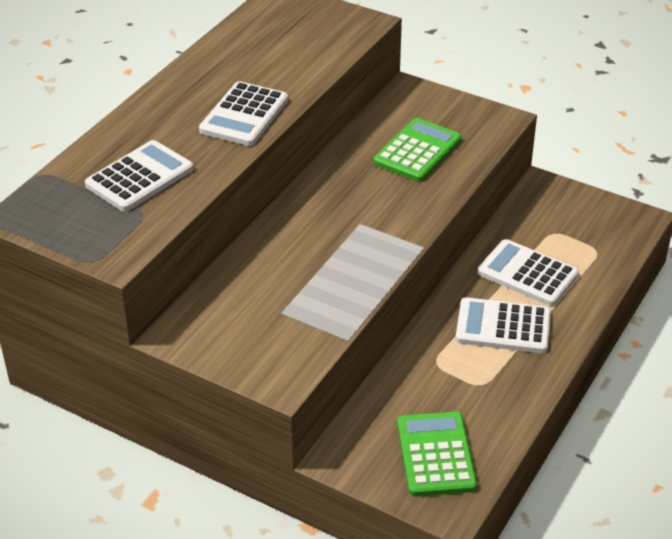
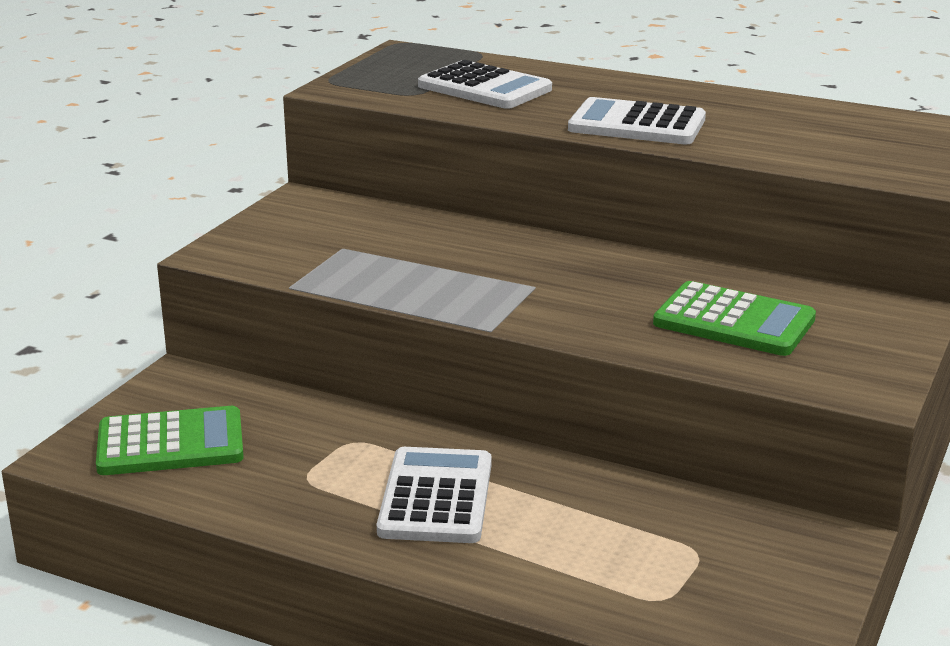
camera: 85 degrees right, 15 degrees down
white calculator [477,239,579,306] -> none

